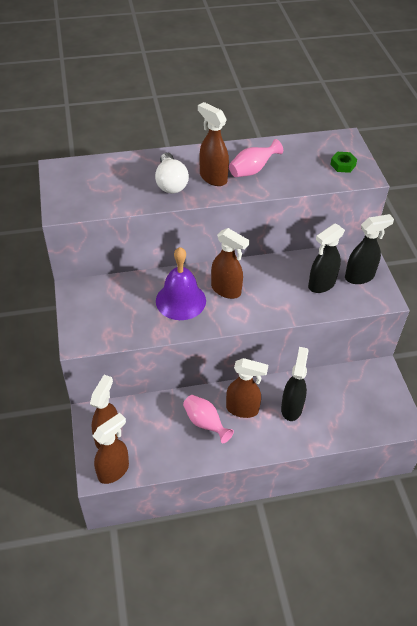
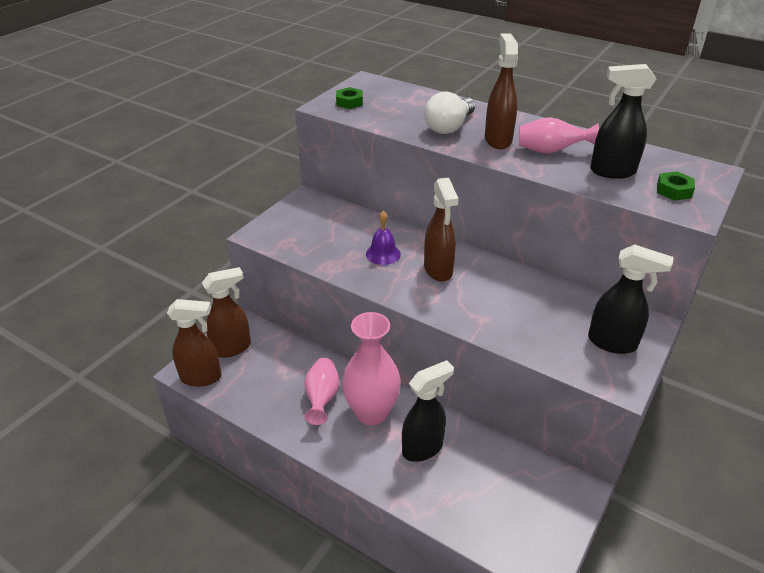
camera: 45 degrees right, 10 degrees down
purple bell [156,247,206,320] -> purple bell [366,211,401,265], size x0.56
brown spray bottle [226,358,268,418] -> pink vase [342,312,401,425]
black spray bottle [308,223,345,293] -> black spray bottle moved to [590,64,656,179]
none -> green nut [336,87,363,109]

